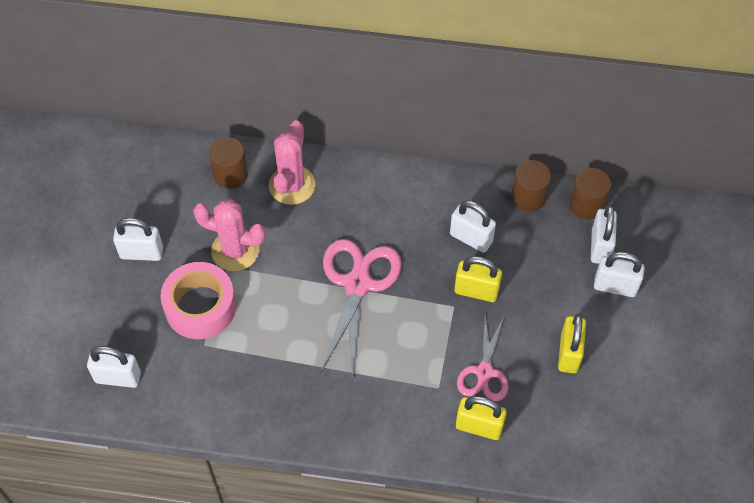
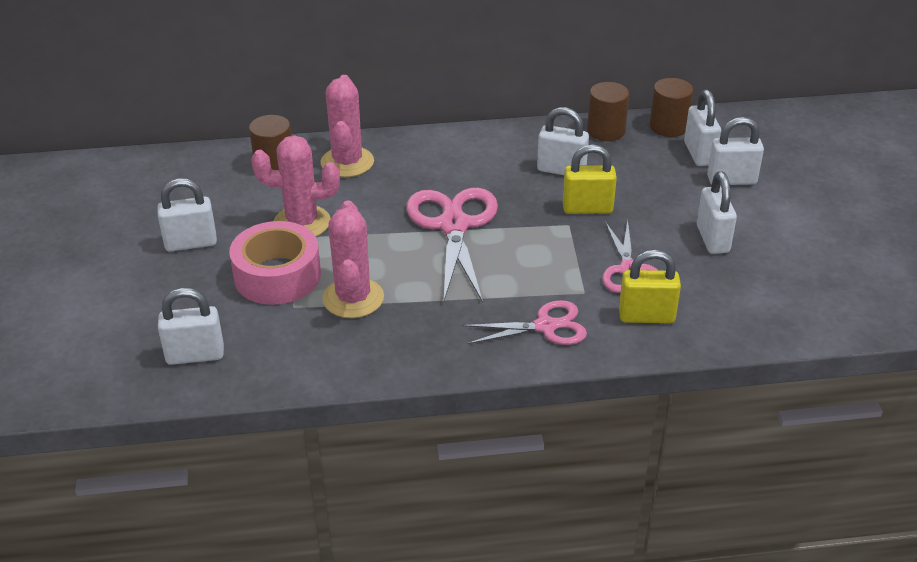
camera: 15 degrees left, 20 degrees down
yellow padlock [558,314,586,373] -> white padlock [697,171,737,254]
none -> pink cactus [322,200,384,318]
none -> pink scissors [463,300,587,345]

